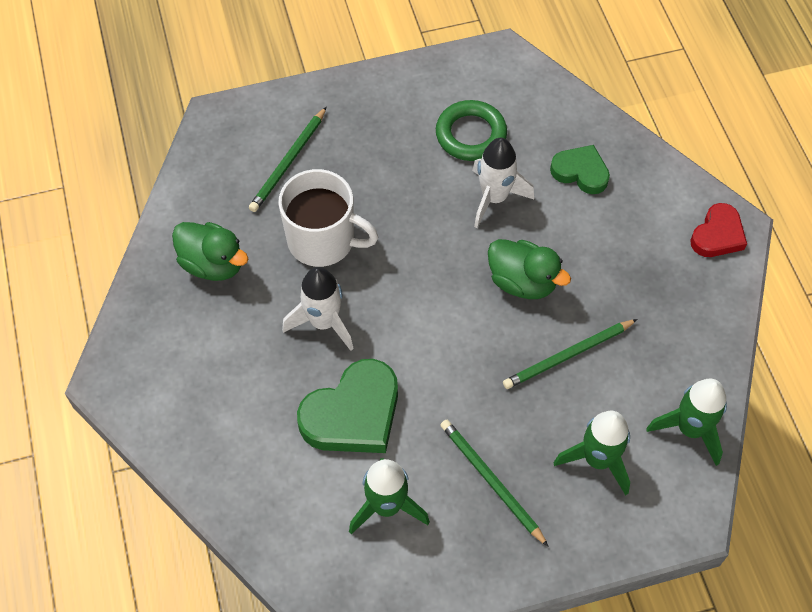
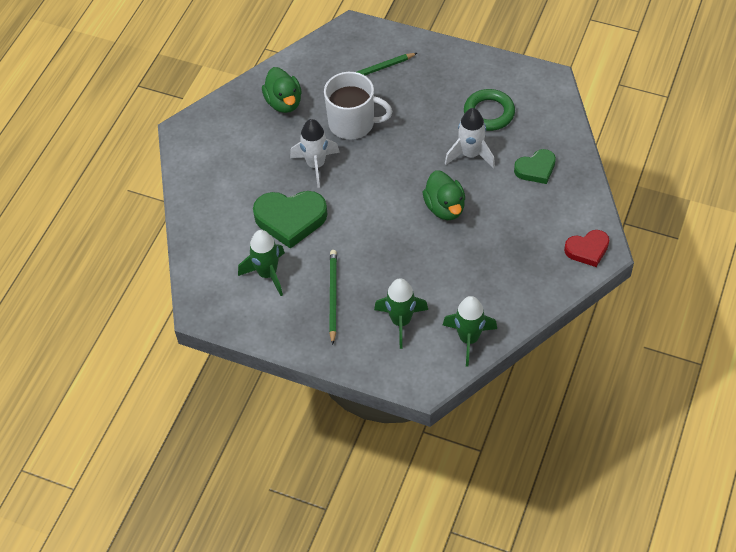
camera: 40 degrees right, 5 degrees down
white mug [278,169,378,267] -> white mug turned 45 degrees counterclockwise [324,72,393,139]
green pencil [503,319,638,389] -> none
green heart [550,145,610,194] -> green heart turned 90 degrees clockwise [514,149,556,184]

